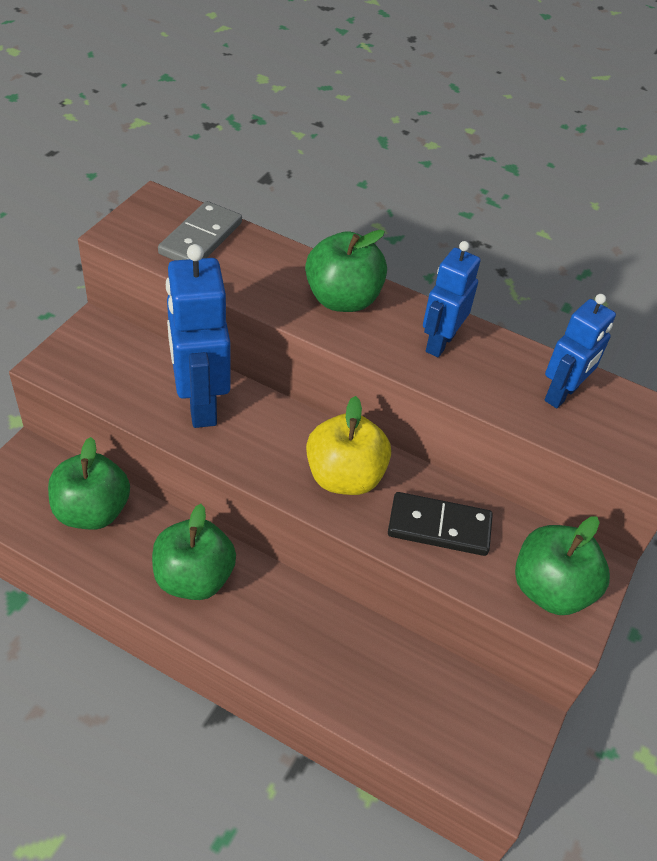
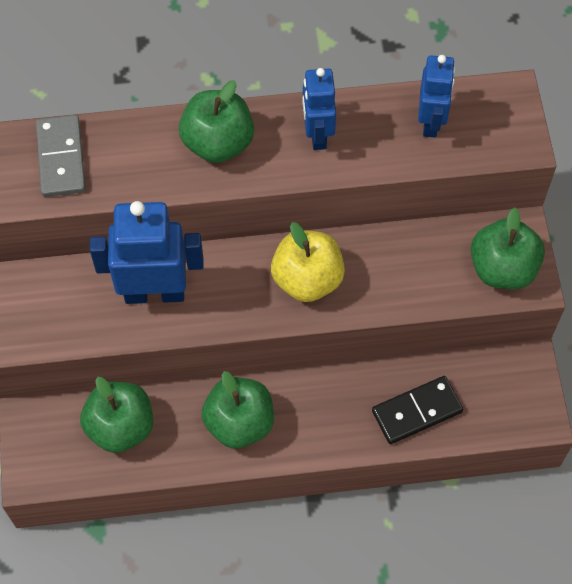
camera: 30 degrees left, 15 degrees up
blue robot [166,244,231,428] -> blue robot turned 135 degrees clockwise [90,201,204,304]
black domino [388,492,493,556] -> black domino moved to [372,376,463,444]

